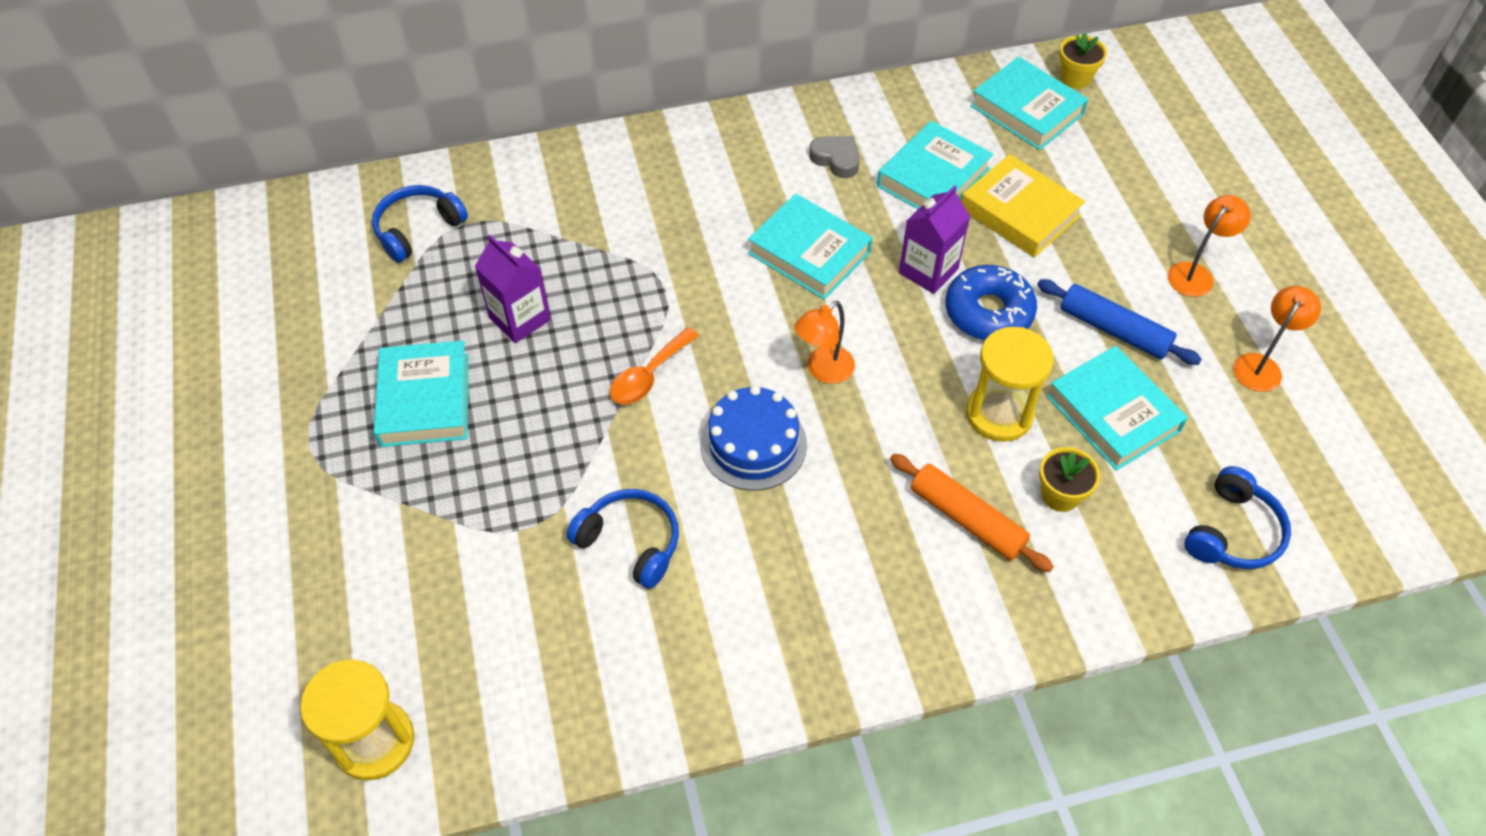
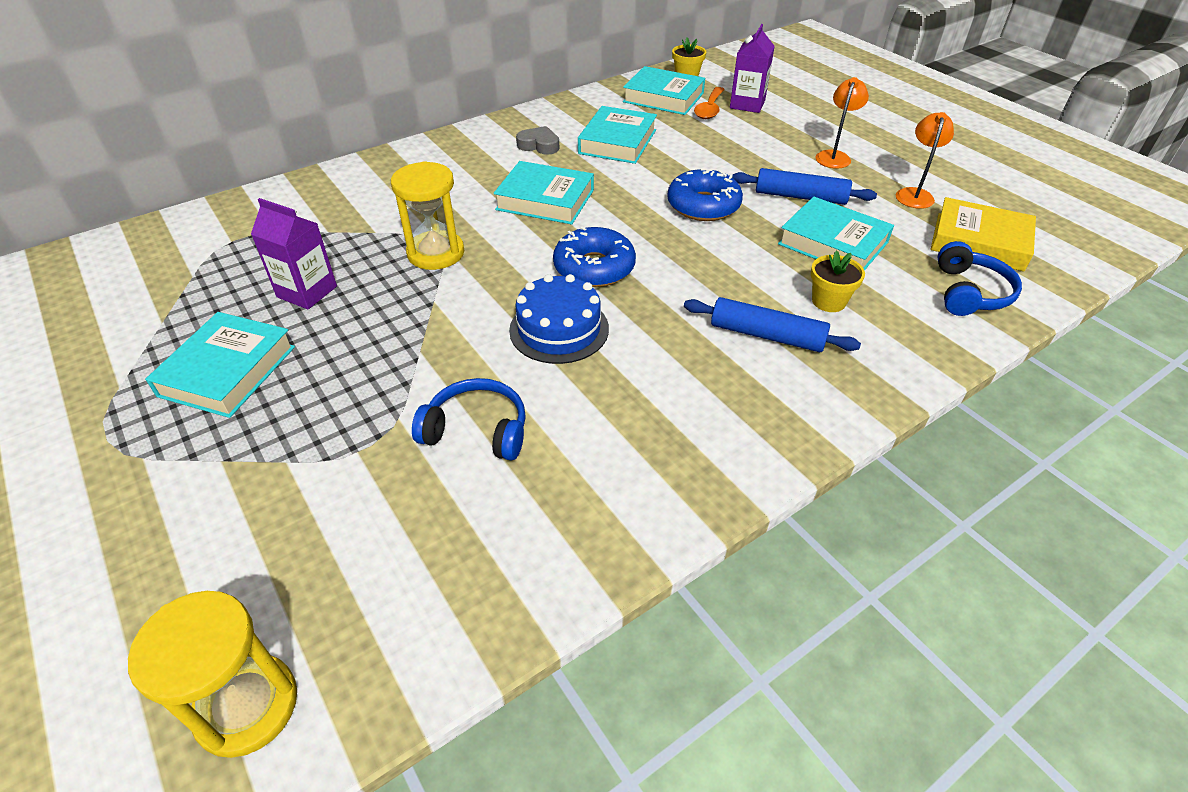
camera: 20 degrees left, 10 degrees down
blue headphones [372,185,468,263] -> none
turquoise book [374,340,469,447] -> turquoise book turned 45 degrees clockwise [145,312,295,418]
orange spoon [610,327,699,405] -> orange spoon moved to [694,87,725,119]
orange lamp [794,301,855,384] -> blue donut [553,226,636,287]
orange rolling pin [890,454,1054,572] -> blue rolling pin [684,297,861,352]
purple carton [899,185,970,294] -> purple carton moved to [730,24,775,113]
yellow book [961,154,1085,257] -> yellow book moved to [930,197,1036,272]
yellow hourglass [966,327,1053,442] -> yellow hourglass moved to [391,161,464,270]

